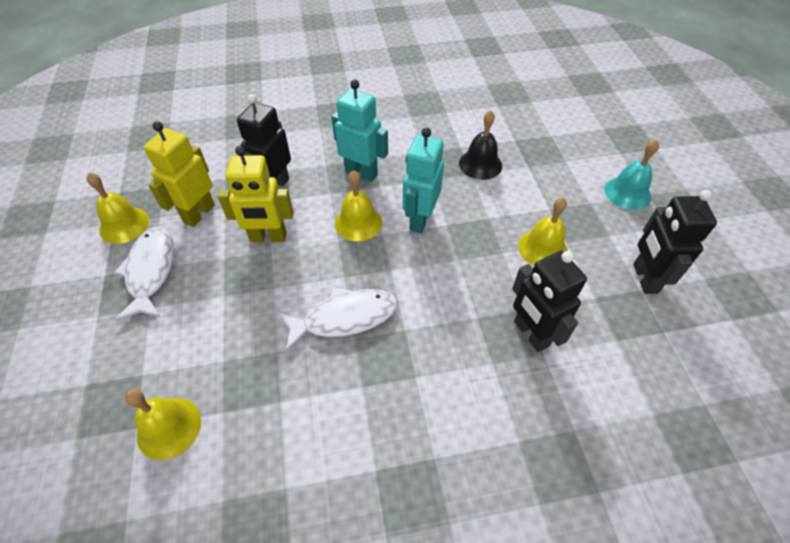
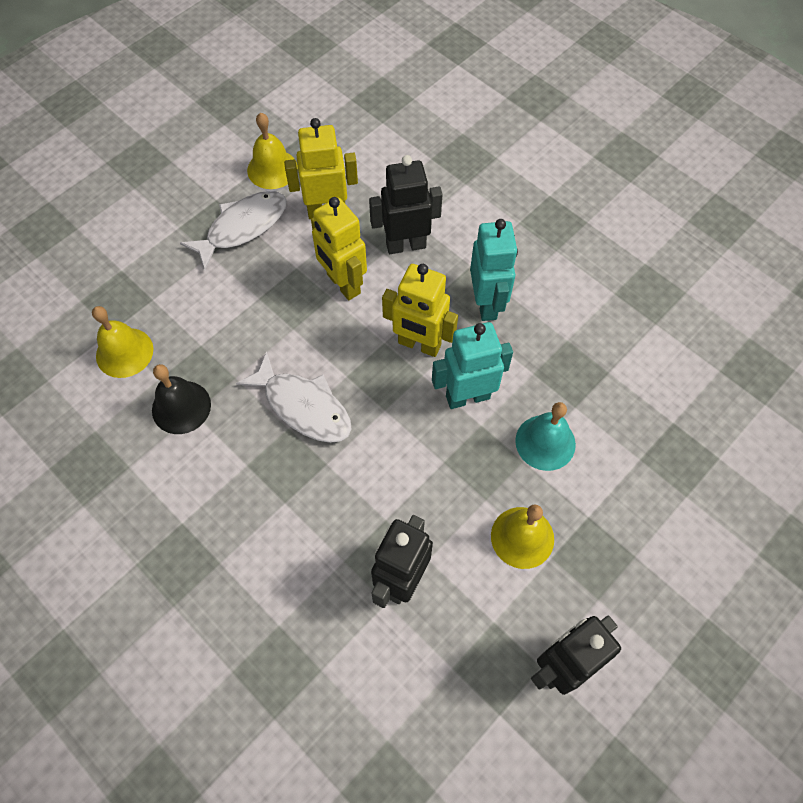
camera: 55 degrees right, 10 degrees up
yellow bell [335,170,382,241] -> yellow robot [382,264,458,357]
black bell [459,110,502,180] -> black bell moved to [152,364,211,434]
turquoise bell [604,140,659,210] -> turquoise bell moved to [515,402,576,471]

